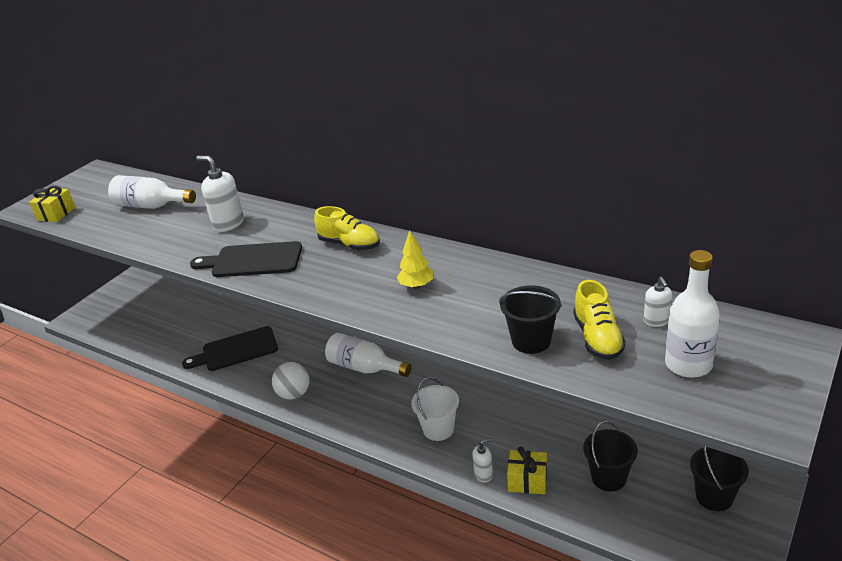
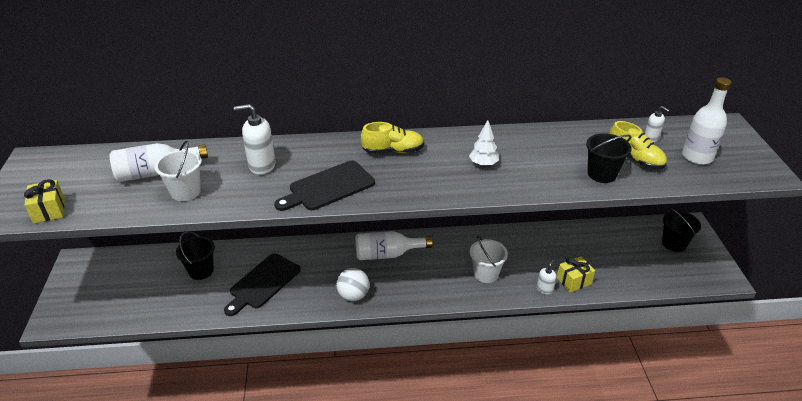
camera: 40 degrees left, 5 degrees up
yellow tree [397,230,433,289] -> white tree [469,120,499,167]
black bucket [583,421,638,491] -> black bucket moved to [176,231,215,280]
none -> white bucket [154,141,202,201]

